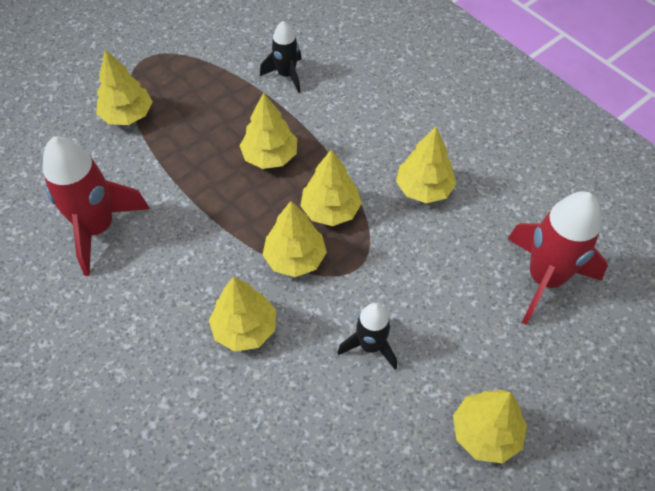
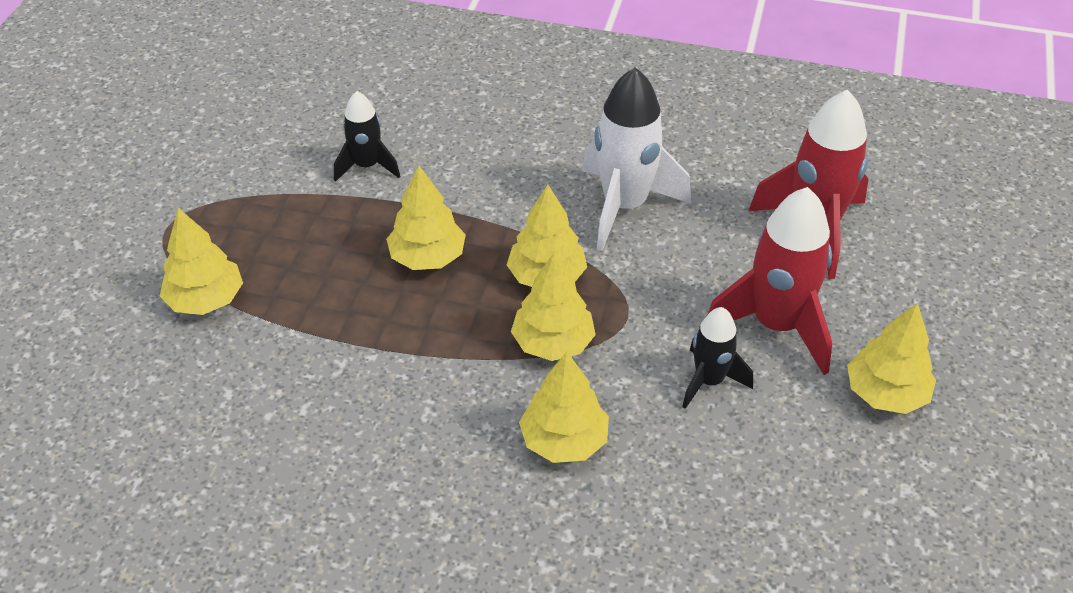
camera: 35 degrees left, 10 degrees down
red rocket [43,137,150,276] -> red rocket moved to [708,187,832,375]
yellow tree [396,127,456,203] -> white rocket [582,67,691,251]

